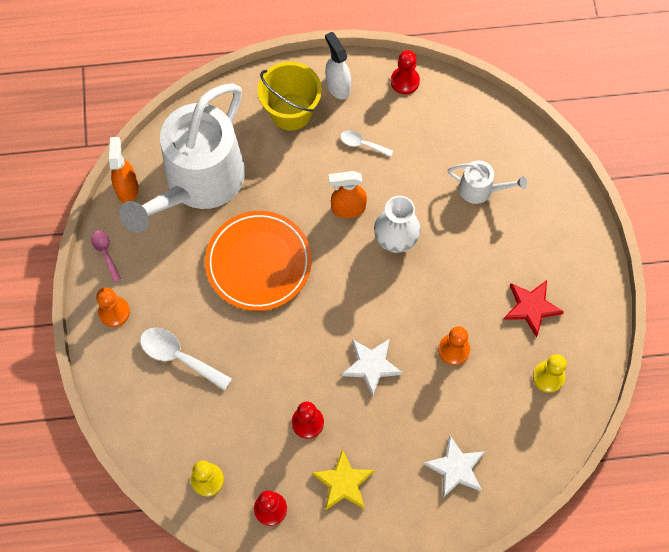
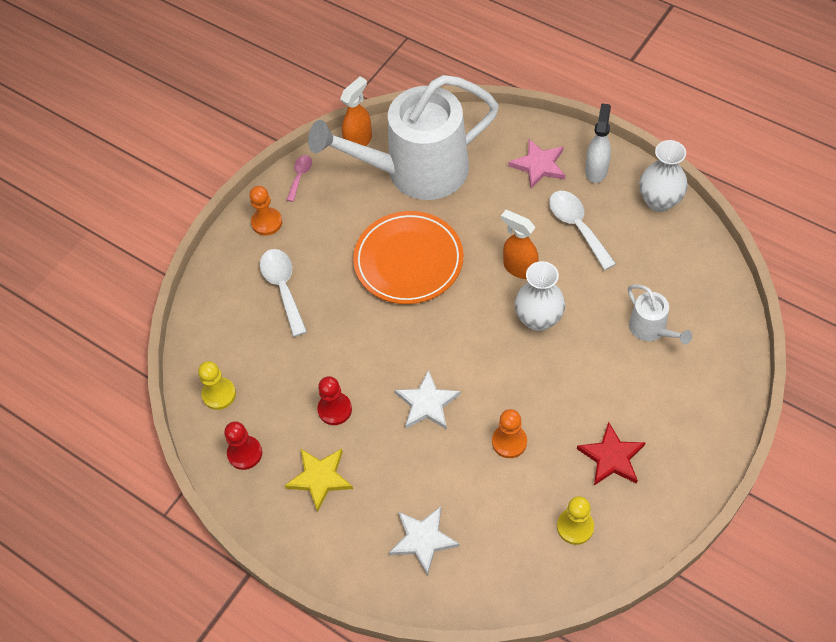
camera: 45 degrees right, 10 degrees down
yellow bucket [257,61,322,131] -> pink star [508,139,565,189]
white spoon [340,130,393,157] -> white spoon [549,191,616,270], size x1.73
red pawn [391,50,420,94] -> white vase [639,140,688,212]

